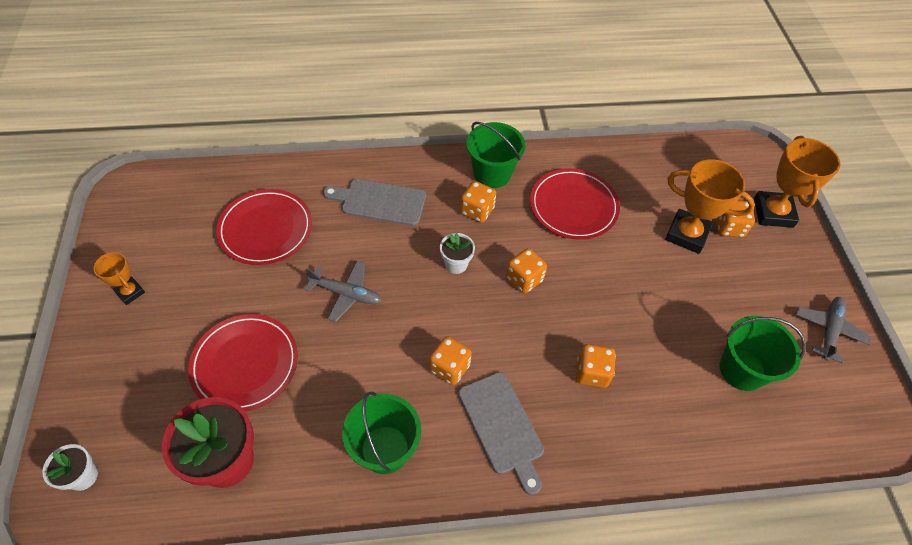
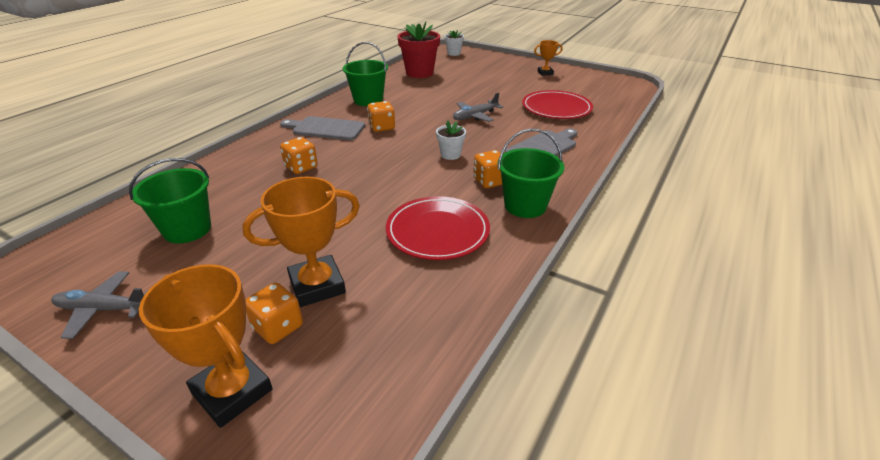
camera: 130 degrees right, 20 degrees down
red plate [188,314,298,412] -> none
orange dice [506,248,547,293] -> none
grey plane [796,297,872,363] -> grey plane turned 120 degrees clockwise [51,271,148,339]

